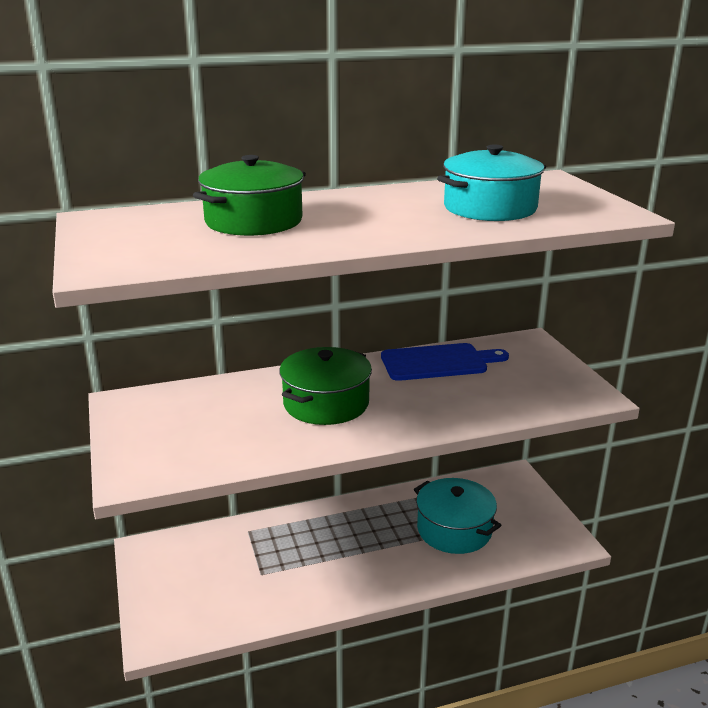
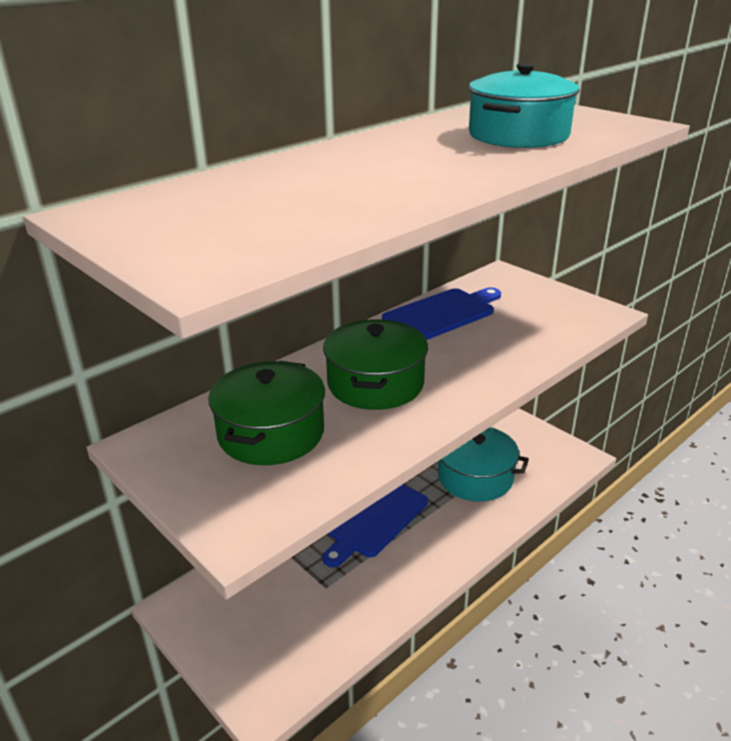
camera: 25 degrees left, 5 degrees up
green pot [193,155,306,236] -> green pot moved to [208,361,325,465]
none -> blue cutting board [322,485,428,567]

